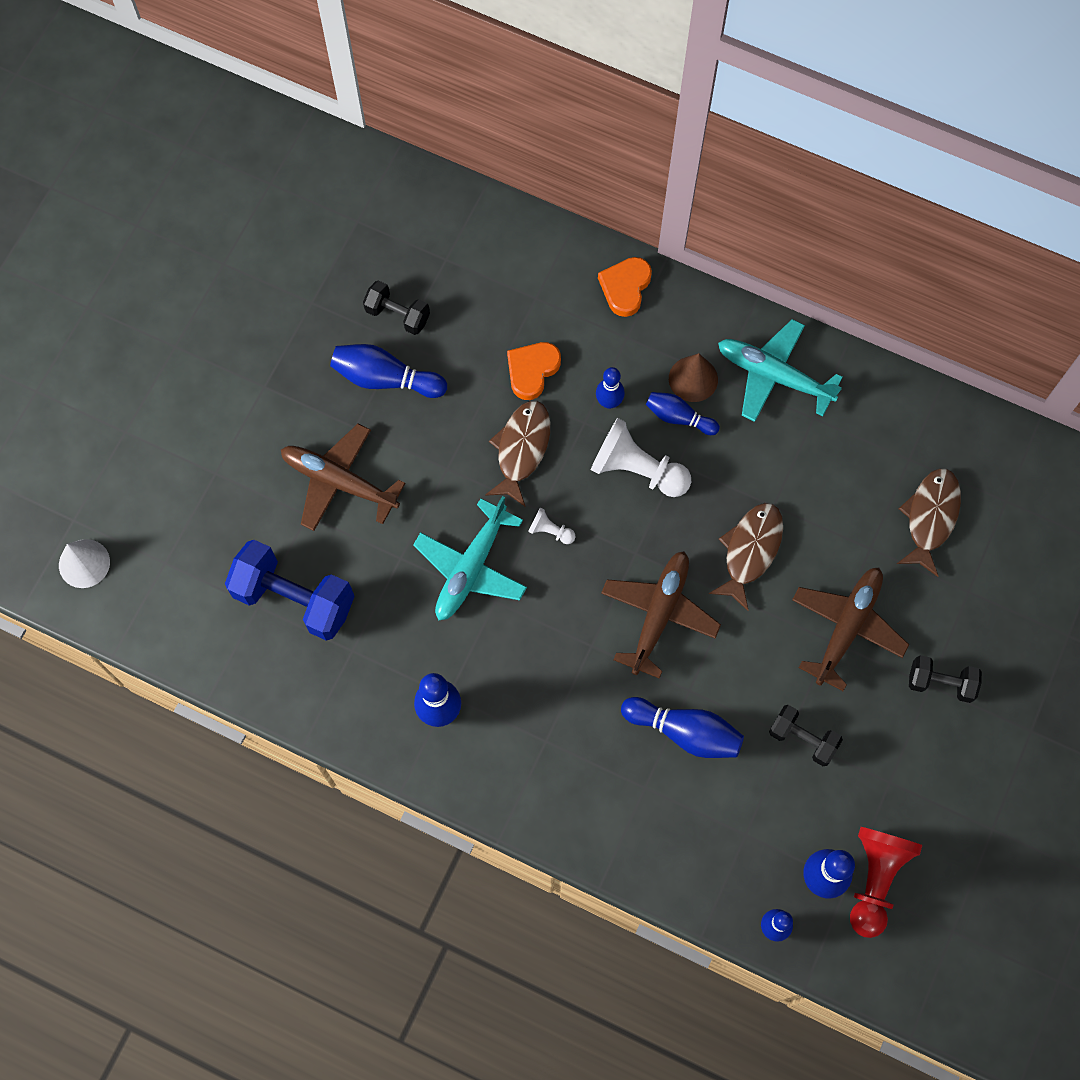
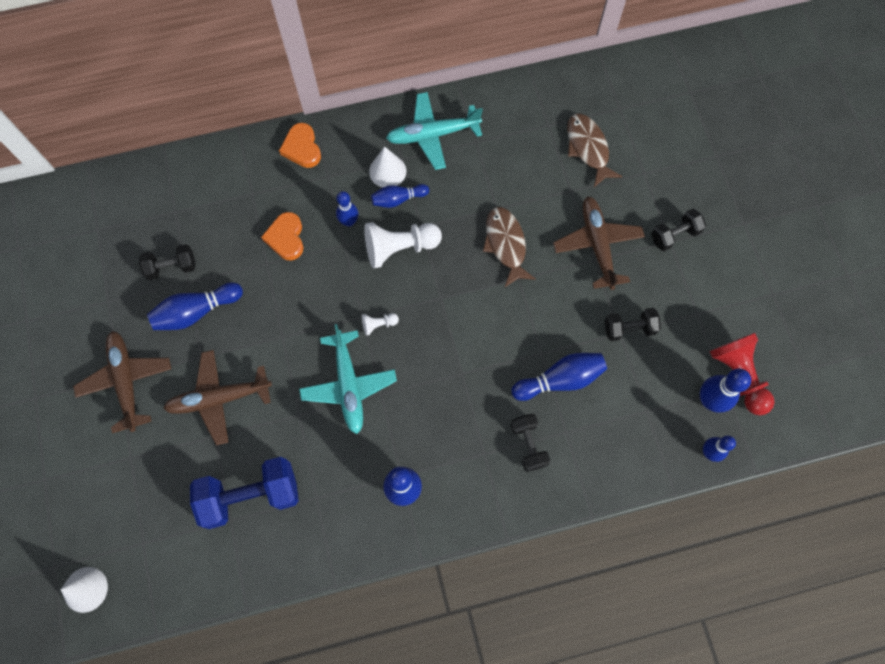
camera: 40 degrees left, 0 degrees up
brown fish [485,401,550,506] -> none
brown plane [601,551,721,679] -> brown plane moved to [73,331,171,433]
brown cone [669,353,718,402] -> white cone [369,147,406,187]
none -> black dumbbell [510,414,550,472]

